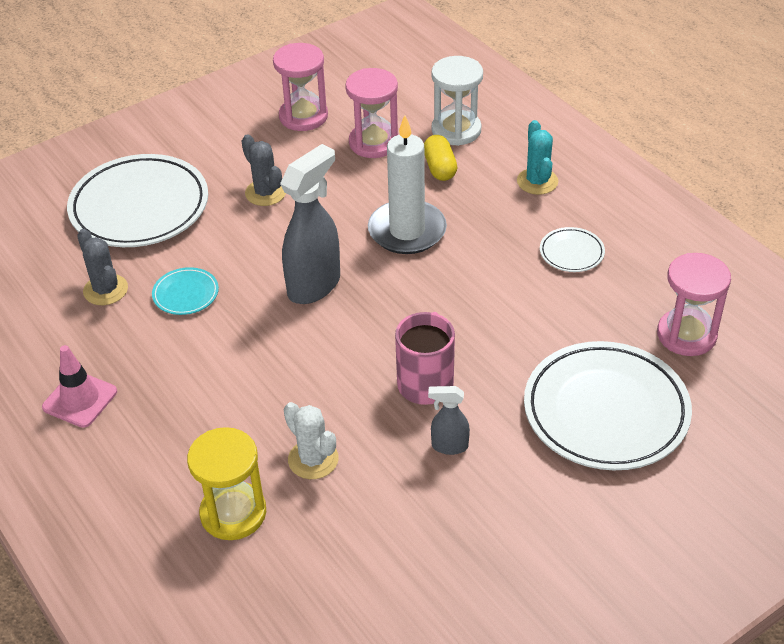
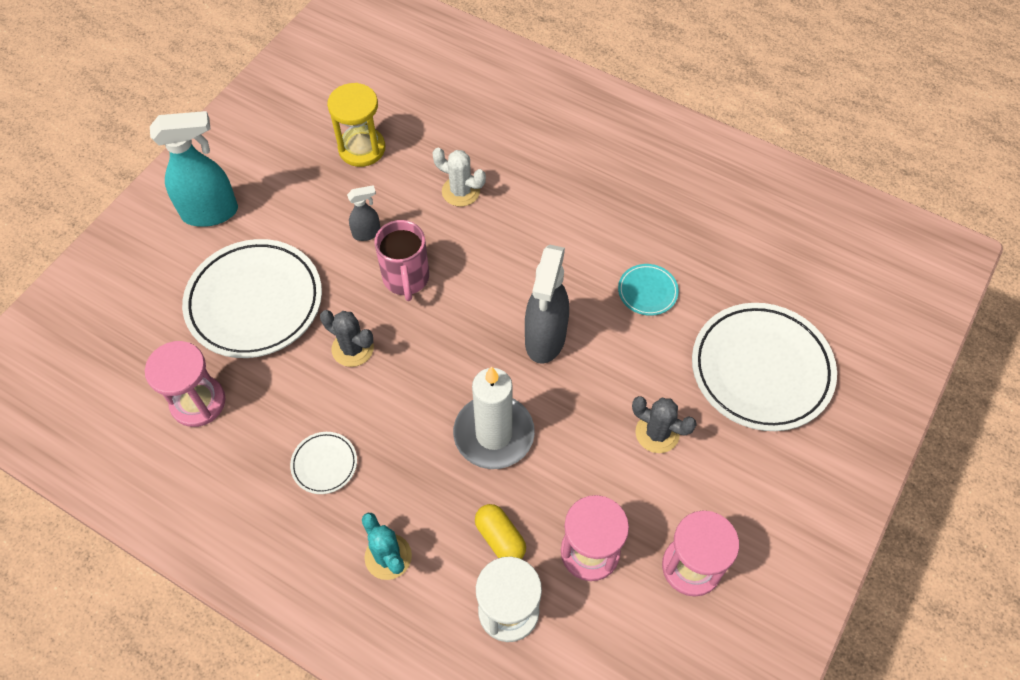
camera: 155 degrees right, 15 degrees up
pink traffic cone [42,345,117,428] -> none
grey cactus [77,229,128,305] -> grey cactus moved to [320,310,374,367]
yellow hourglass [187,427,266,540] -> yellow hourglass moved to [327,83,385,167]
none -> turquoise spray bottle [150,111,238,227]

